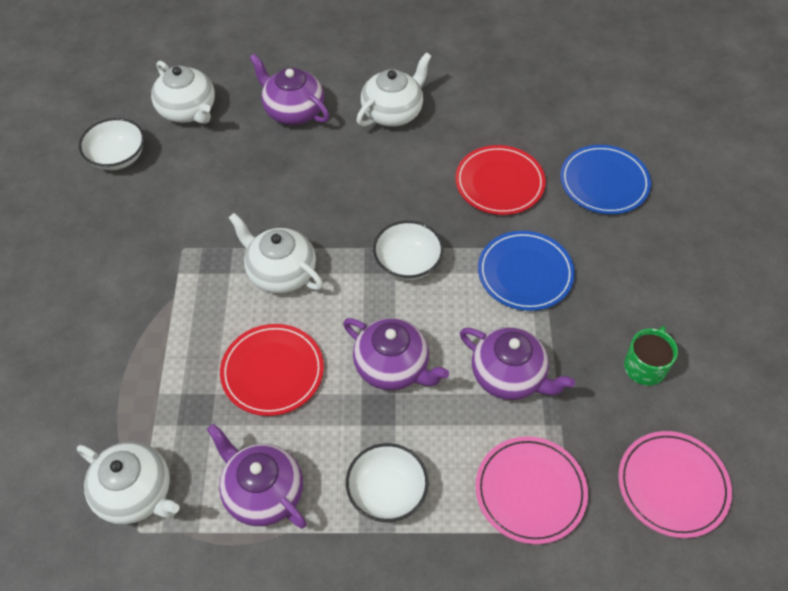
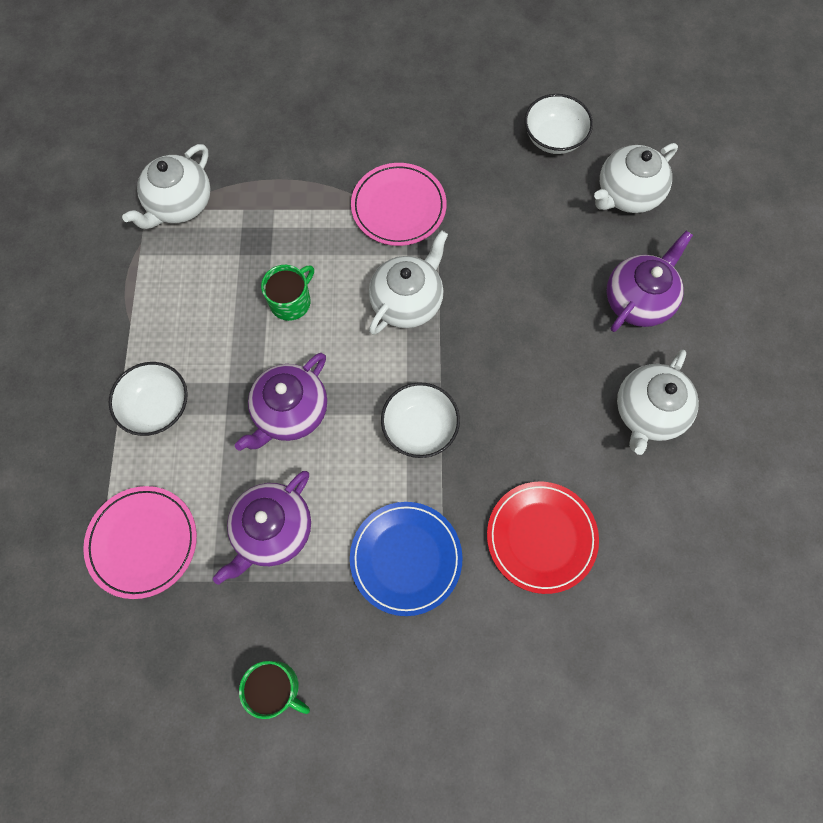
camera: 90 degrees right, 15 degrees up
purple teapot [207,424,307,529] -> none
red plate [220,324,324,416] -> green mug [261,265,314,321]
white teapot [357,52,432,127] -> white teapot turned 75 degrees clockwise [617,350,699,455]
blue plate [560,145,651,214] -> none
pink plate [618,431,732,538] -> pink plate moved to [351,163,447,246]

